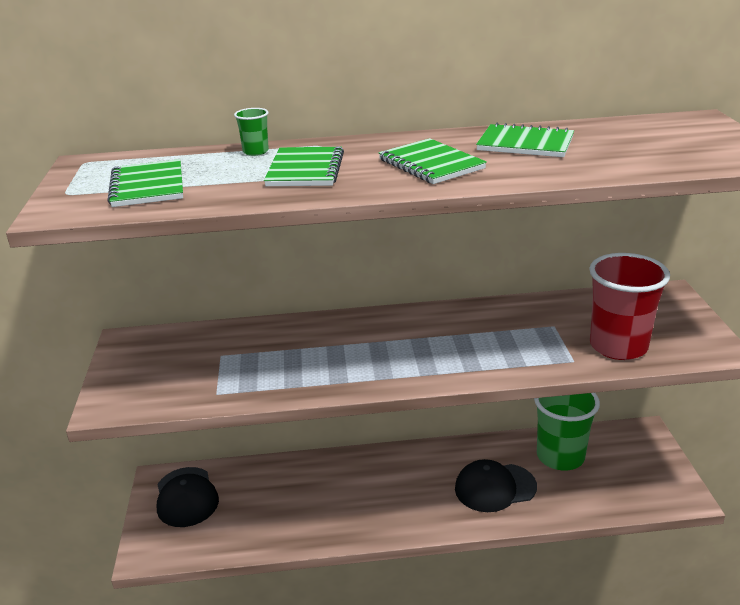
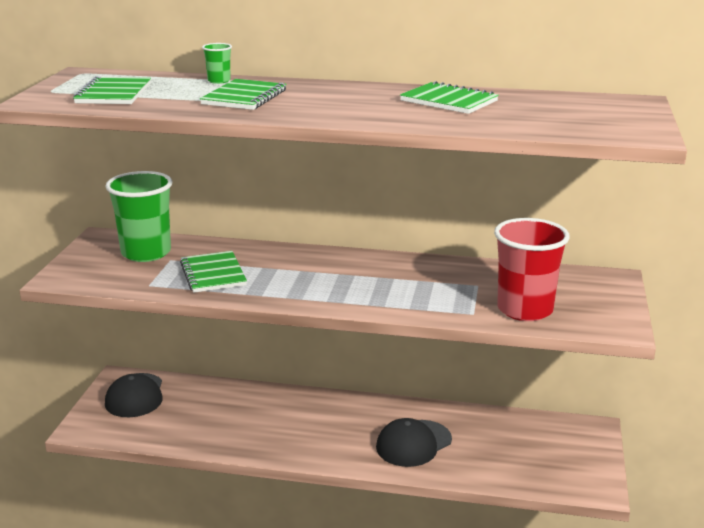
camera: 15 degrees right, 5 degrees down
green notebook [379,138,487,184] -> green notebook moved to [180,251,247,293]
black cap [455,459,537,512] -> black cap turned 45 degrees counterclockwise [376,418,452,467]
green cup [534,393,600,471] -> green cup moved to [105,171,173,262]

